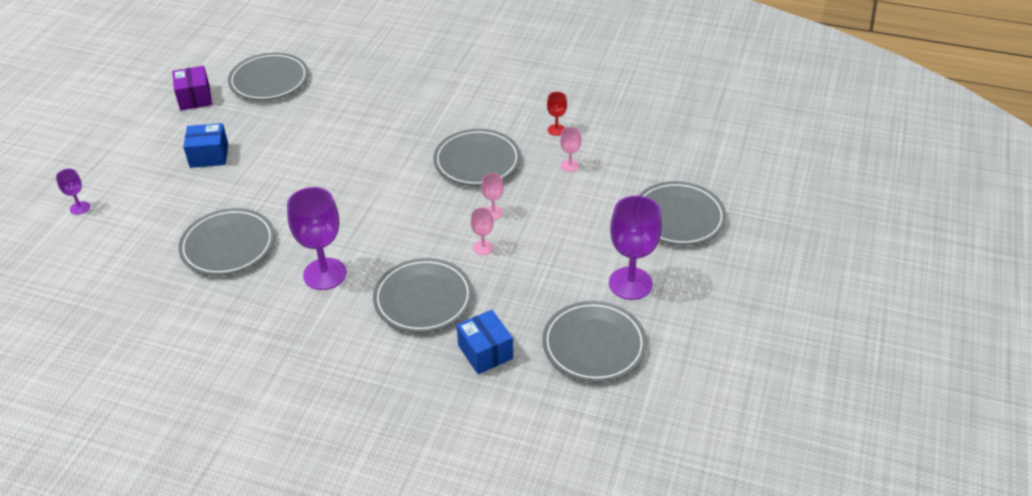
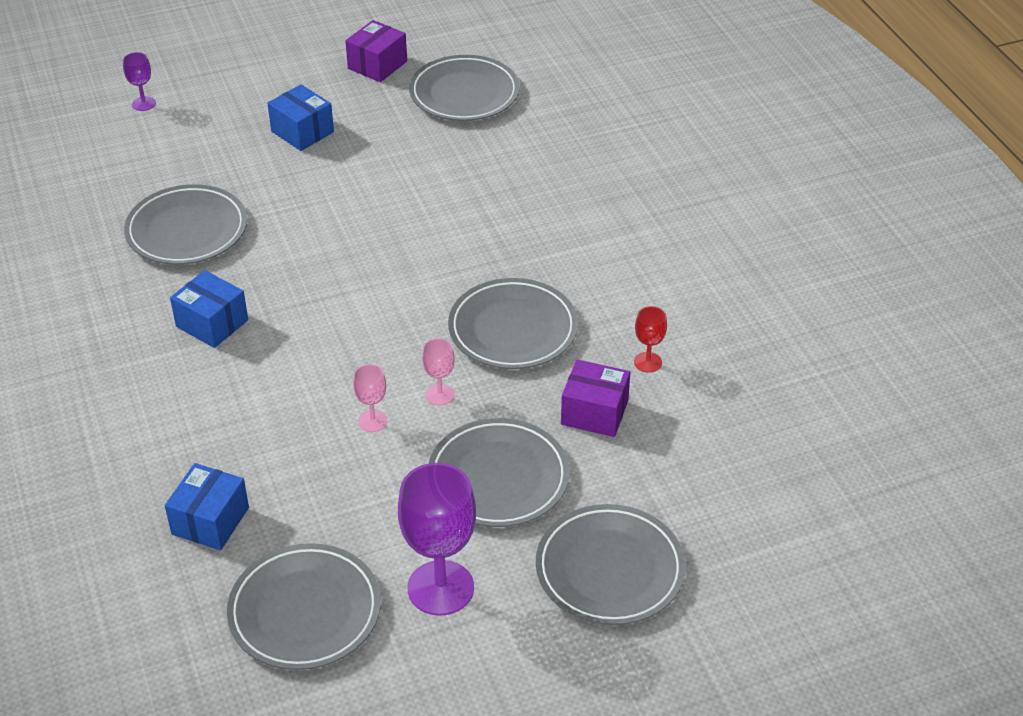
camera: 50 degrees right, 0 degrees up
purple goblet [287,187,347,290] -> blue box [170,270,248,348]
grey plate [373,258,473,333] -> grey plate moved to [429,418,570,527]
pink goblet [560,127,581,172] -> purple box [561,359,630,437]

